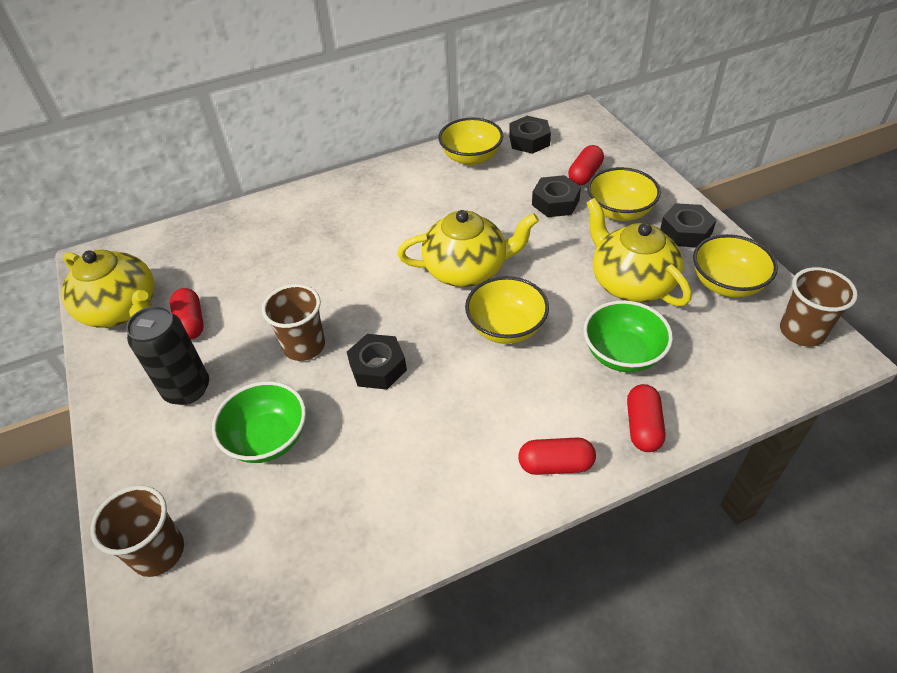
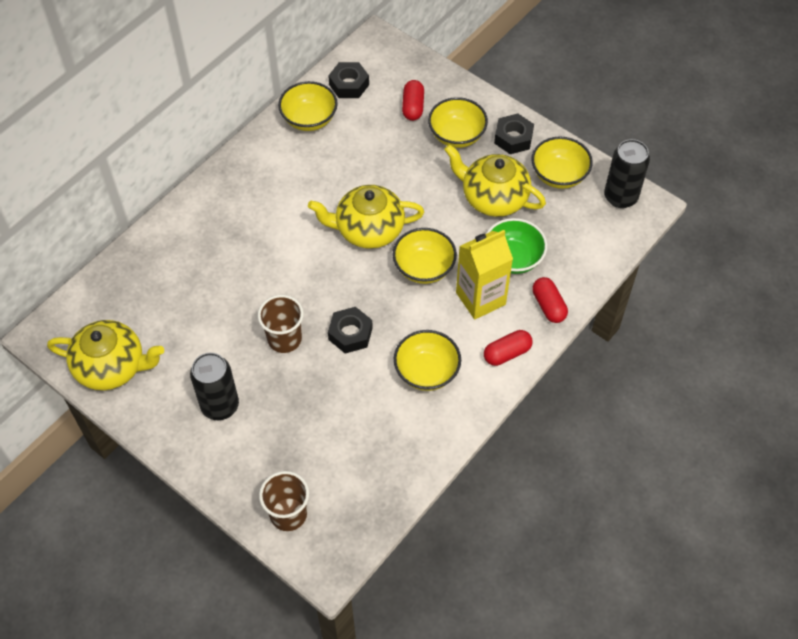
camera: 30 degrees left, 10 degrees up
red capsule [170,288,204,340] -> none
green bowl [212,381,306,463] -> none
yellow teapot [398,210,539,287] -> yellow teapot turned 150 degrees counterclockwise [308,185,424,249]
black nut [532,175,581,217] -> none
brown cup [780,267,858,347] -> black can [604,139,650,208]
none -> yellow bowl [394,330,461,391]
none -> yellow carton [456,230,513,320]

